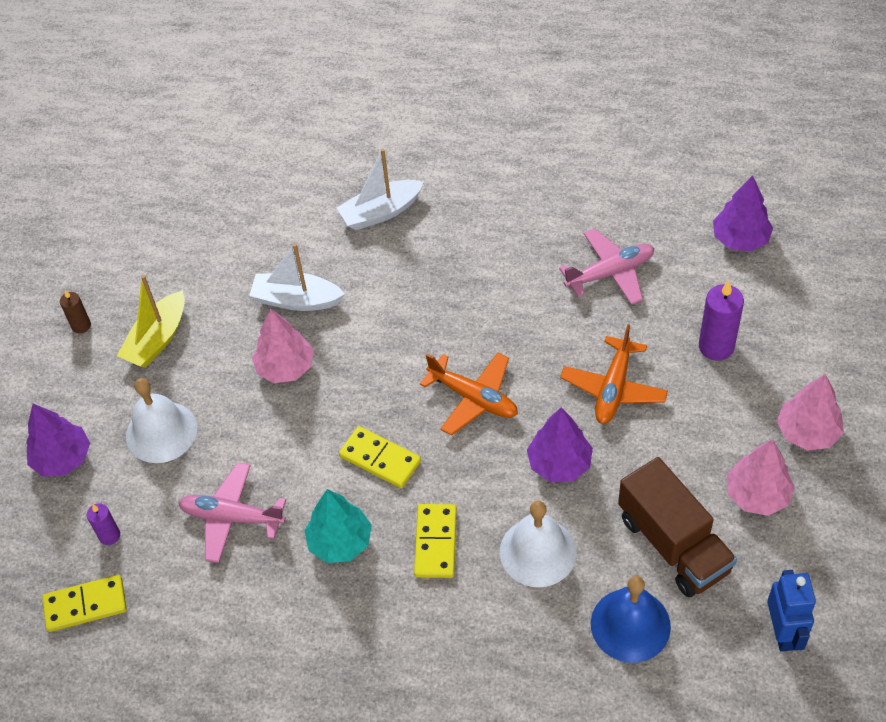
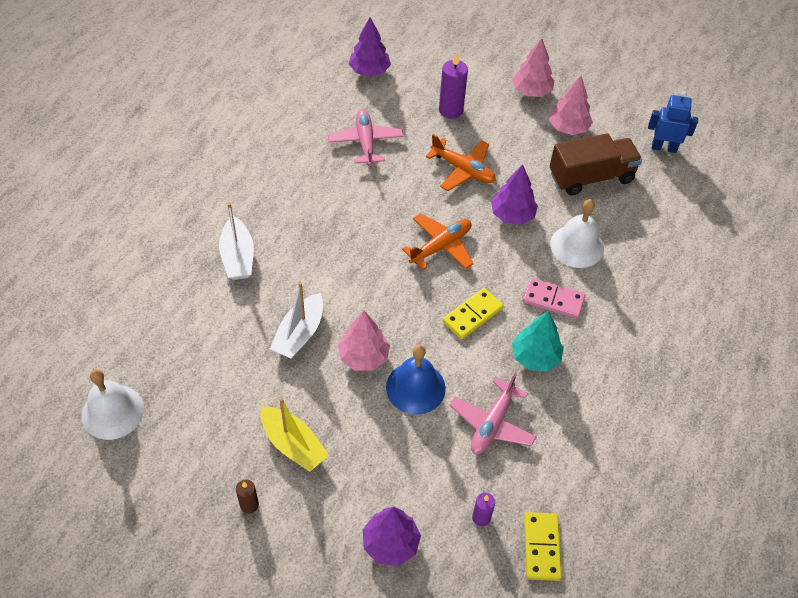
camera: 80 degrees left, 0 degrees up
white bell [126,378,197,463] -> white bell moved to [82,369,144,440]
yellow domino [414,504,457,578] -> pink domino [523,278,585,318]
blue bell [591,576,671,663] -> blue bell moved to [386,345,446,415]

